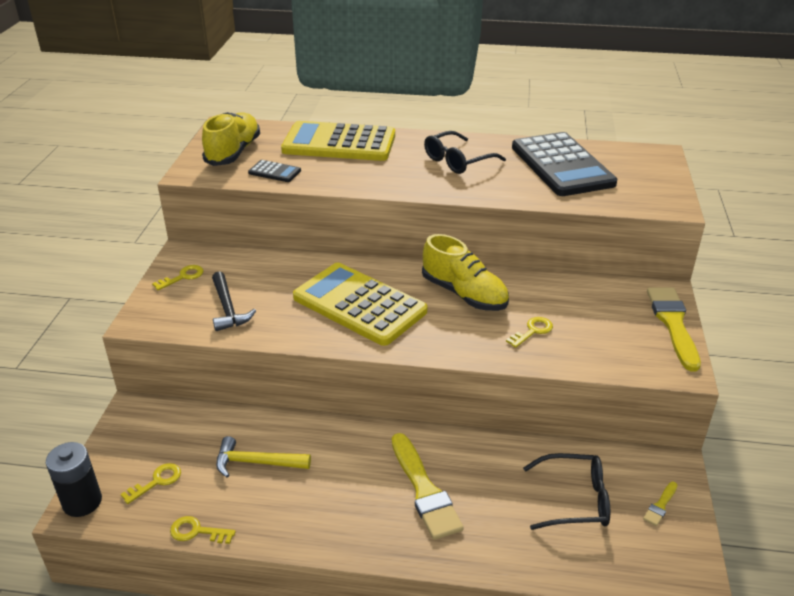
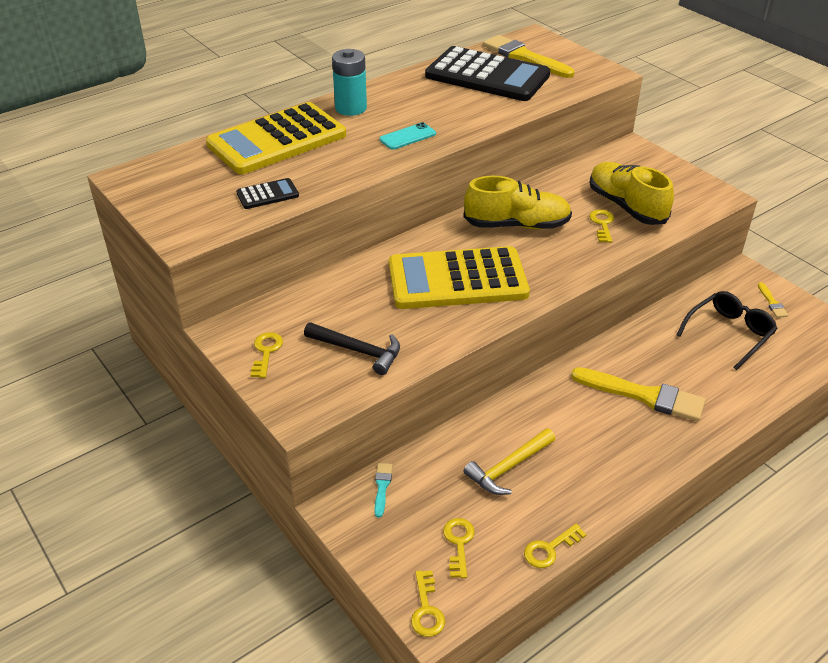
camera: 45 degrees left, 5 degrees up
black battery [46,442,102,517] -> yellow key [411,570,445,637]
yellow shoe [202,112,260,166] -> yellow shoe moved to [589,162,674,225]
black glasses [424,131,506,174] -> none
yellow brush [647,287,701,371] -> yellow brush moved to [483,35,574,78]
none -> turquoise battery [332,49,367,116]
none -> turquoise brush [374,463,393,518]
none -> turquoise phone [379,122,436,150]

